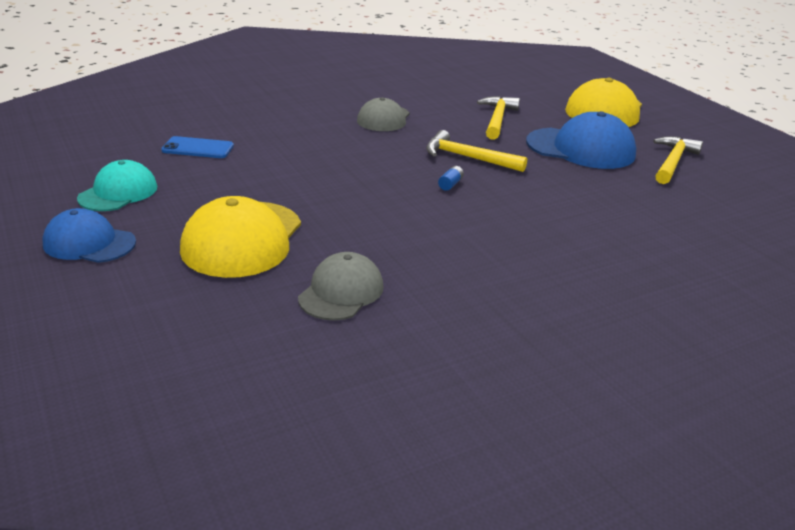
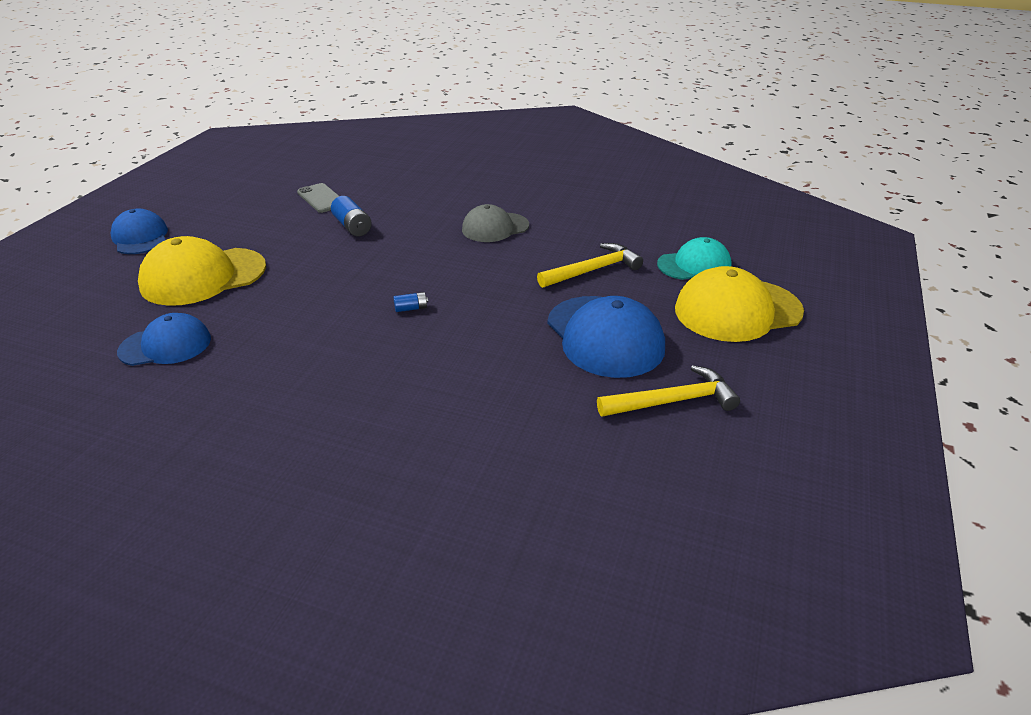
camera: 50 degrees right, 5 degrees up
turquoise cap [77,160,157,211] -> turquoise cap moved to [657,237,732,280]
blue phone [161,136,234,158] -> grey phone [297,183,339,213]
grey cap [298,252,383,320] -> blue cap [117,313,211,366]
yellow hammer [426,130,527,172] -> none
none -> blue battery [331,196,372,236]

